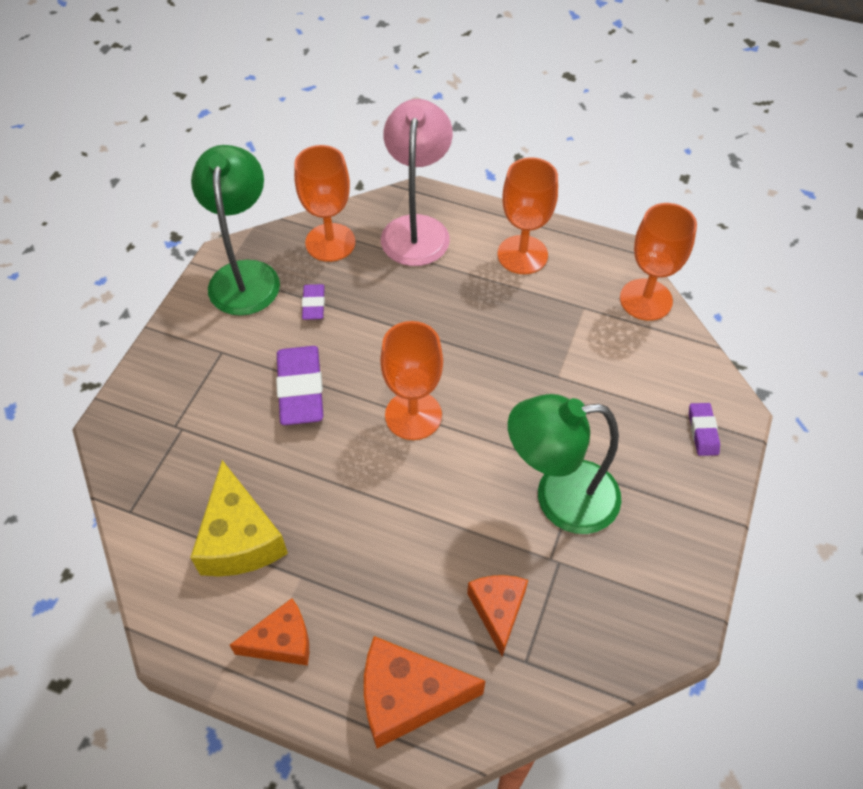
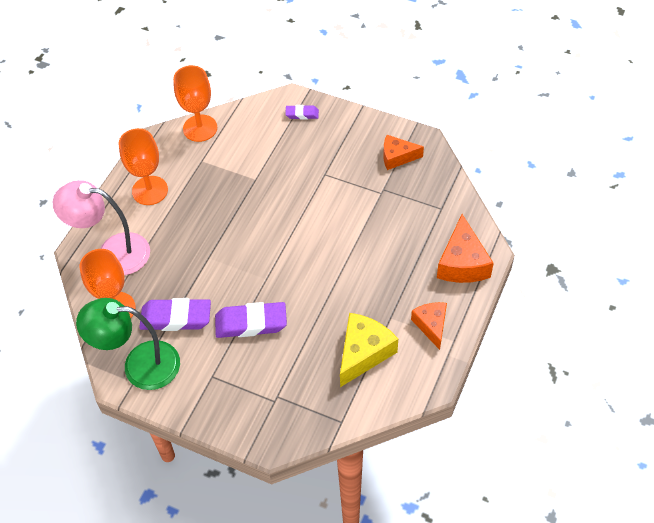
camera: 85 degrees left, 0 degrees up
yellow cheese [190,460,288,577] -> yellow cheese turned 45 degrees counterclockwise [340,313,398,387]
purple eraser [302,284,325,320] -> purple eraser [139,298,211,331], size x1.91
orange goblet [380,321,443,440] -> none
orange cheese [467,575,528,656] -> orange cheese moved to [383,135,424,170]
green lamp [508,394,622,534] -> none

